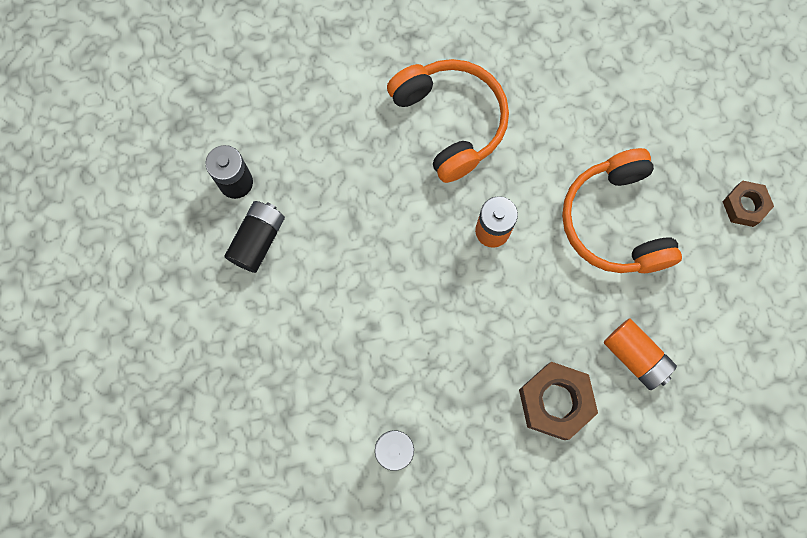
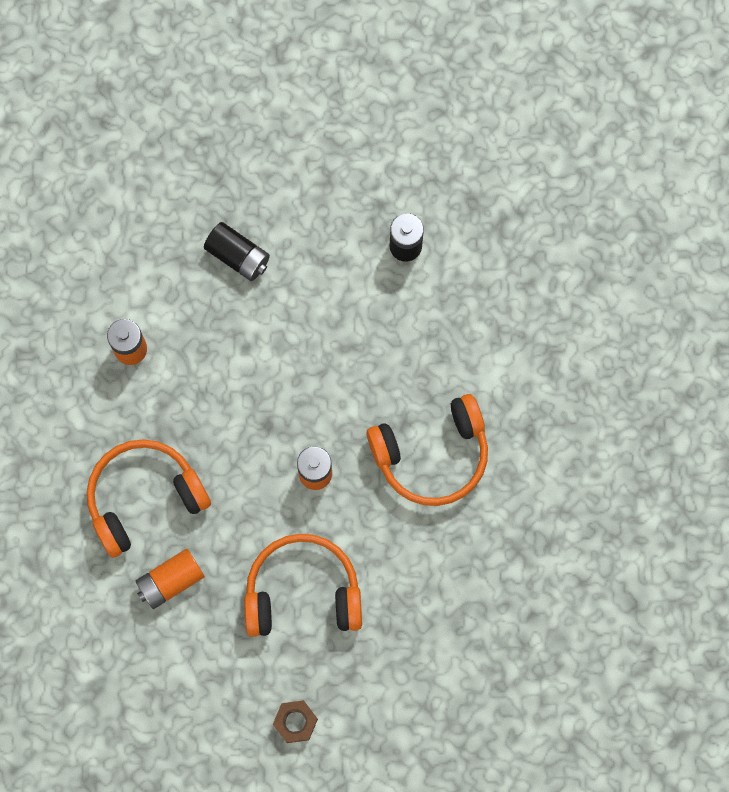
camera: 100 degrees right, 0 degrees up
black battery [225,201,285,273] -> black battery moved to [204,222,270,281]
brown nut [519,362,598,440] -> orange headphones [87,439,211,558]

